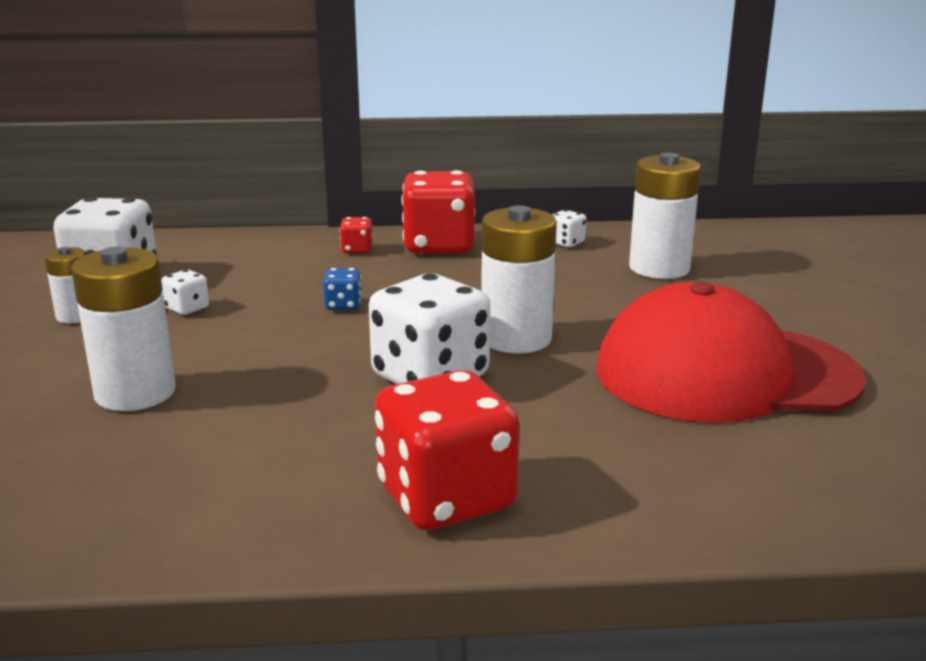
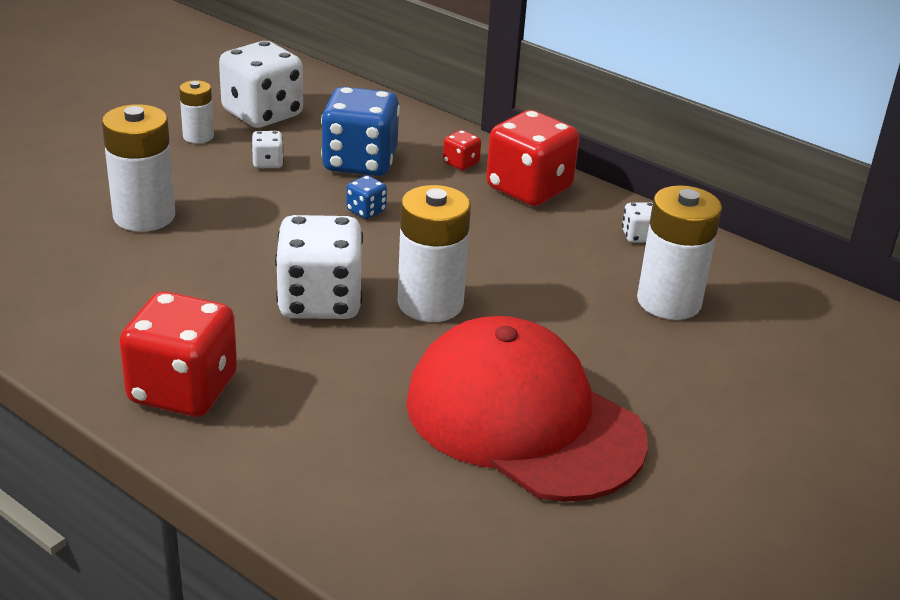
camera: 40 degrees right, 10 degrees up
none -> blue dice [321,87,400,176]

